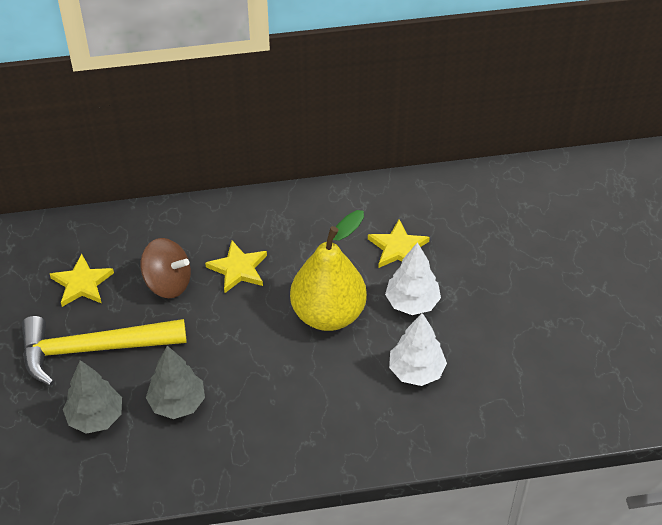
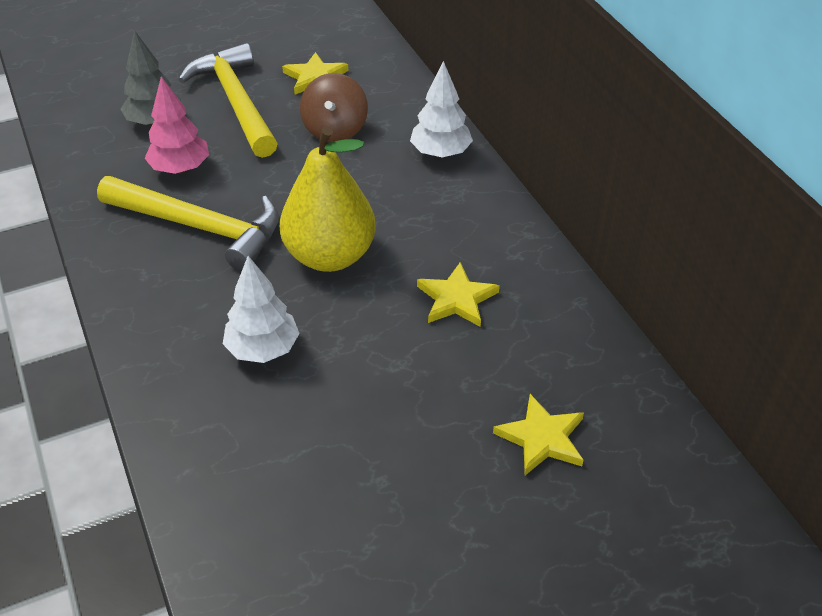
camera: 75 degrees right, 5 degrees down
grey tree [146,346,205,419] -> pink tree [145,76,209,174]
yellow star [205,241,267,293] -> yellow star moved to [493,394,584,475]
white tree [385,242,441,315] -> white tree moved to [410,61,473,158]
none -> yellow hammer [97,176,279,271]

